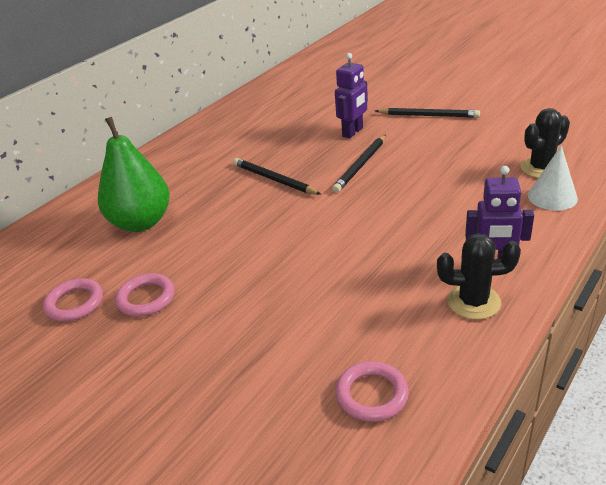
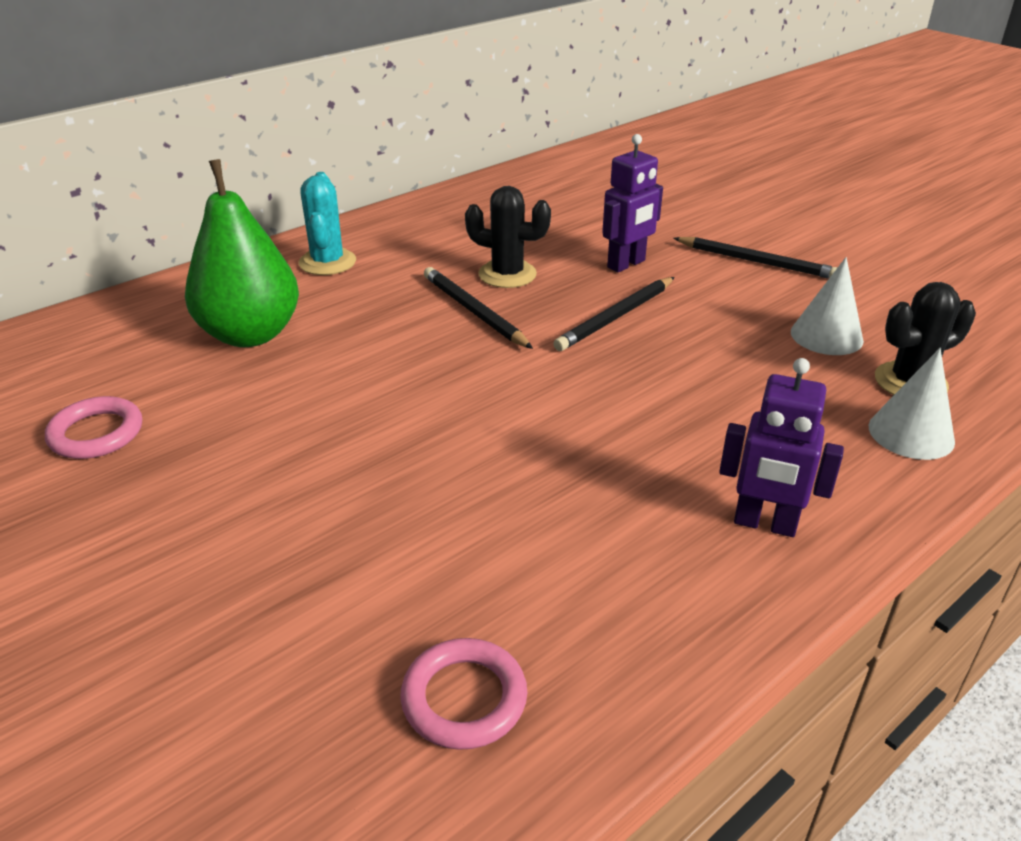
camera: 10 degrees right, 0 degrees up
pink ring [115,273,175,317] -> none
black cactus [437,233,521,320] -> black cactus moved to [465,186,551,288]
none -> turquoise cactus [298,172,356,275]
none -> white cone [791,257,864,355]

